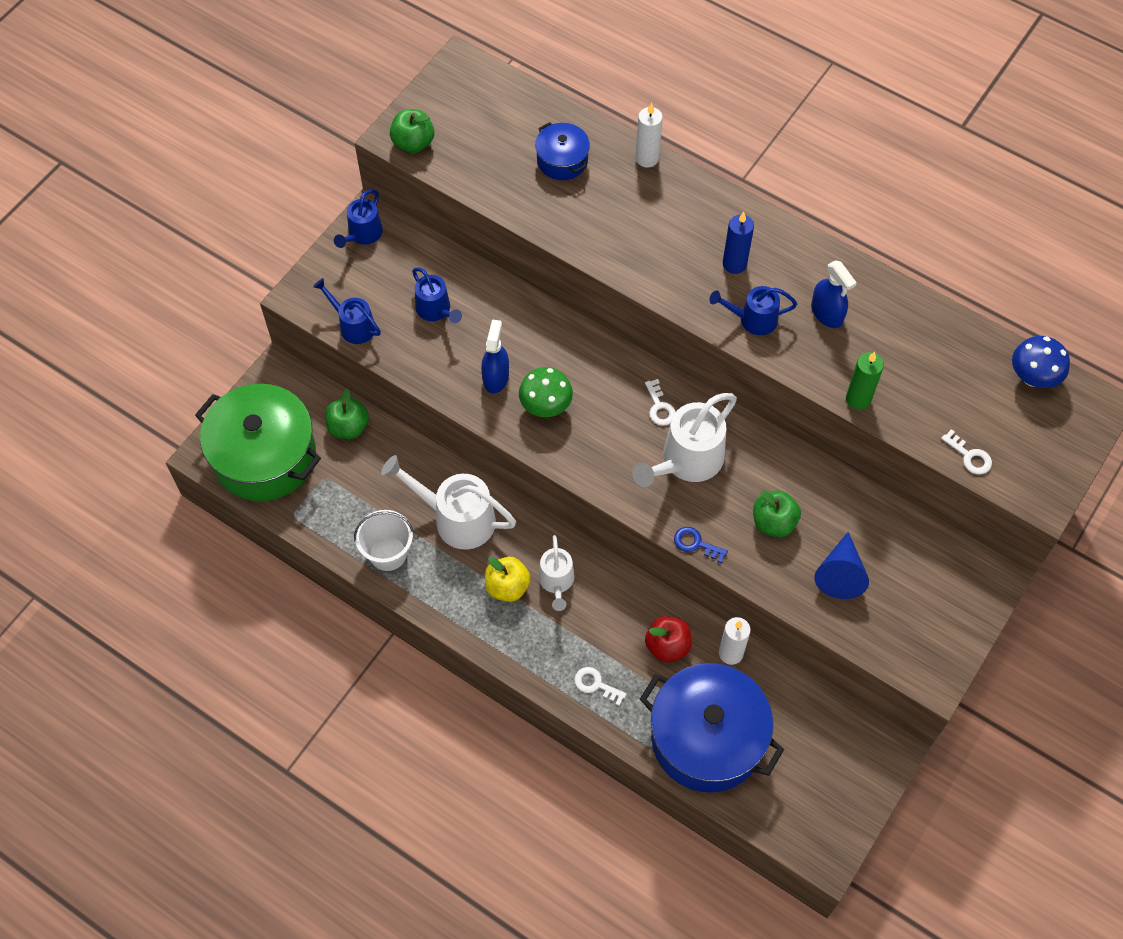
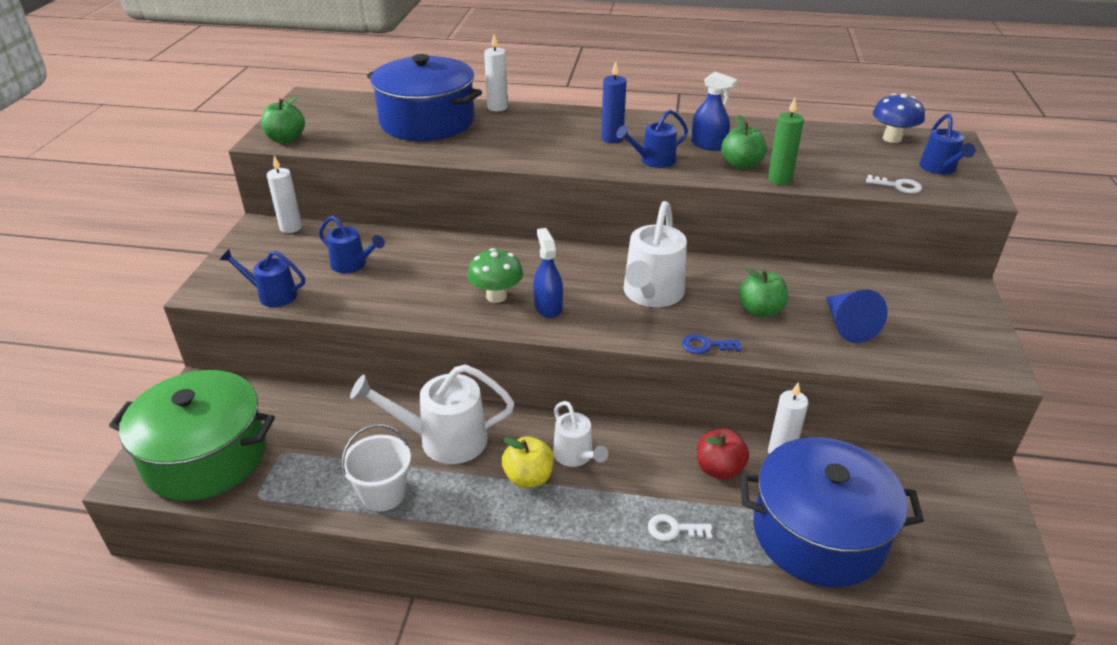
camera: 25 degrees left, 25 degrees down
green apple [325,389,369,439] -> green apple moved to [721,115,767,169]
blue watering can [334,190,383,248] -> blue watering can moved to [919,113,976,175]
blue spray bottle [481,319,509,393] -> blue spray bottle moved to [533,228,563,318]
blue pot [535,122,590,180] -> blue pot [367,54,482,141], size x2.05
white key [645,379,676,426] -> none
none -> white candle [267,156,302,233]

